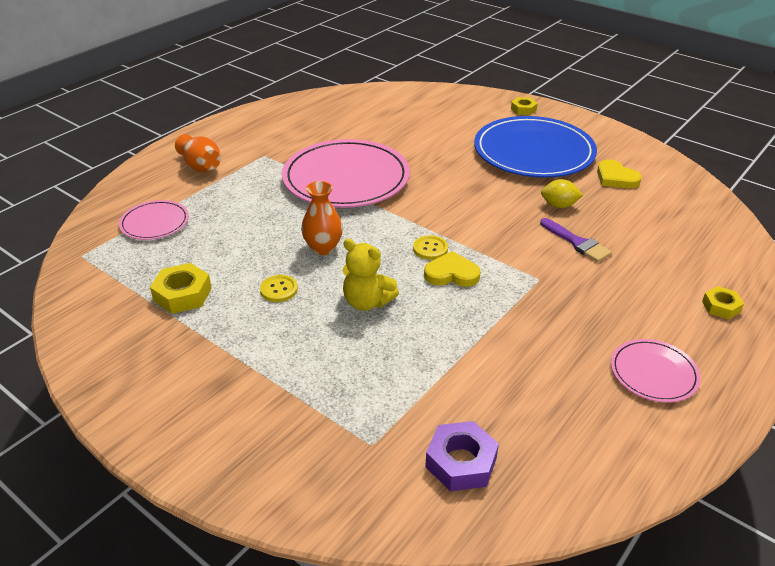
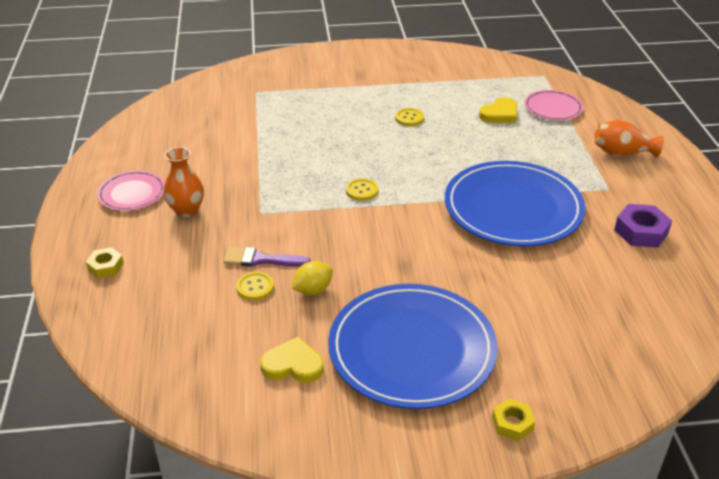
camera: 135 degrees right, 0 degrees up
yellow nut [150,263,212,314] -> none
pink plate [282,139,410,208] -> blue plate [445,161,586,246]
orange vase [301,181,343,255] -> orange vase moved to [164,147,204,218]
yellow teddy bear [343,239,399,311] -> none
yellow heart [424,251,481,287] -> yellow heart moved to [479,97,517,123]
purple nut [425,421,499,491] -> purple nut moved to [614,204,672,248]
none -> yellow button [236,272,274,300]

